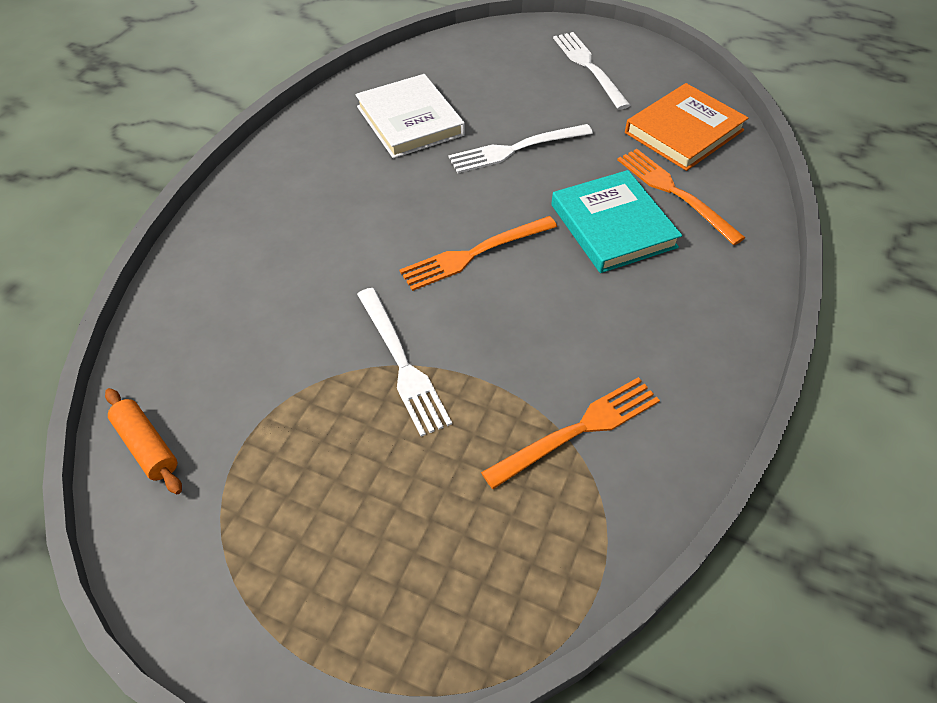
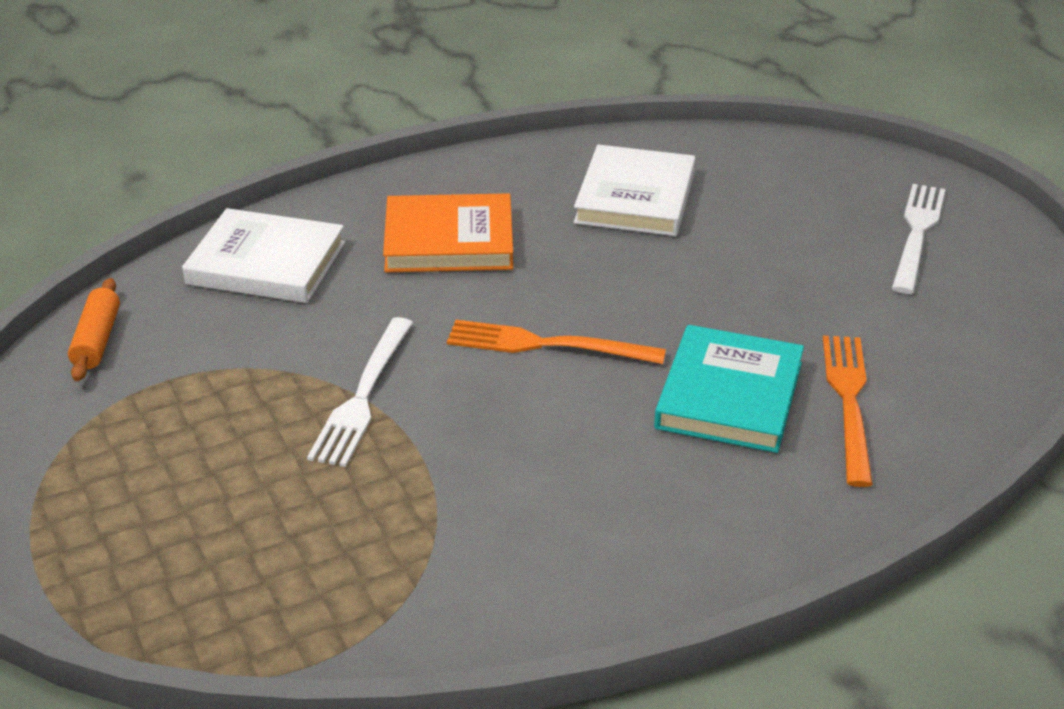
camera: 40 degrees right, 15 degrees down
white fork [448,124,593,173] -> none
orange fork [481,377,660,489] -> none
orange book [625,83,748,171] -> orange book moved to [383,193,513,272]
none -> white book [182,208,345,303]

